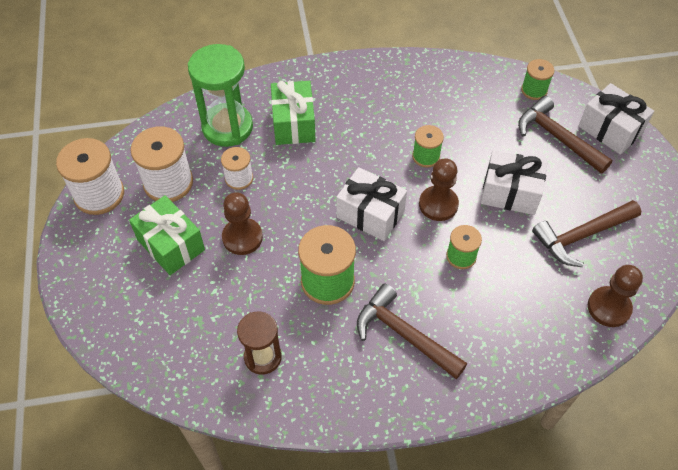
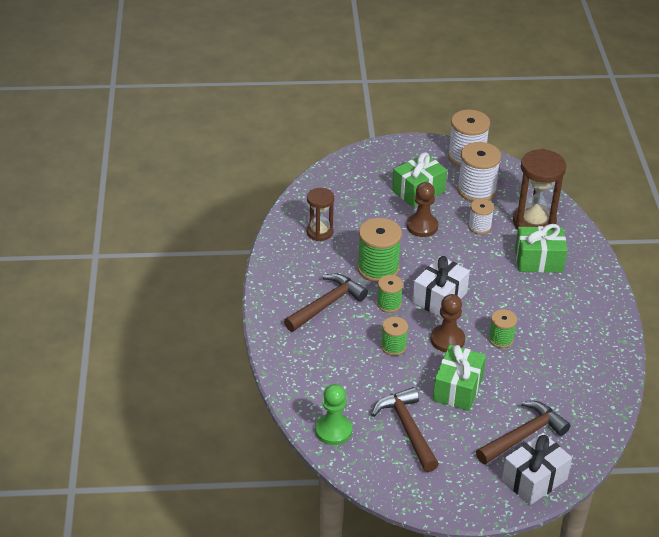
camera: 95 degrees right, 15 degrees down
green hourglass [188,44,253,147] -> brown hourglass [513,149,566,229]
white gift [481,150,548,215] -> green gift [433,345,486,411]
green spool [521,59,554,100] -> green spool moved to [377,275,403,313]
brown pawn [588,265,643,327] -> green pawn [315,384,352,445]

